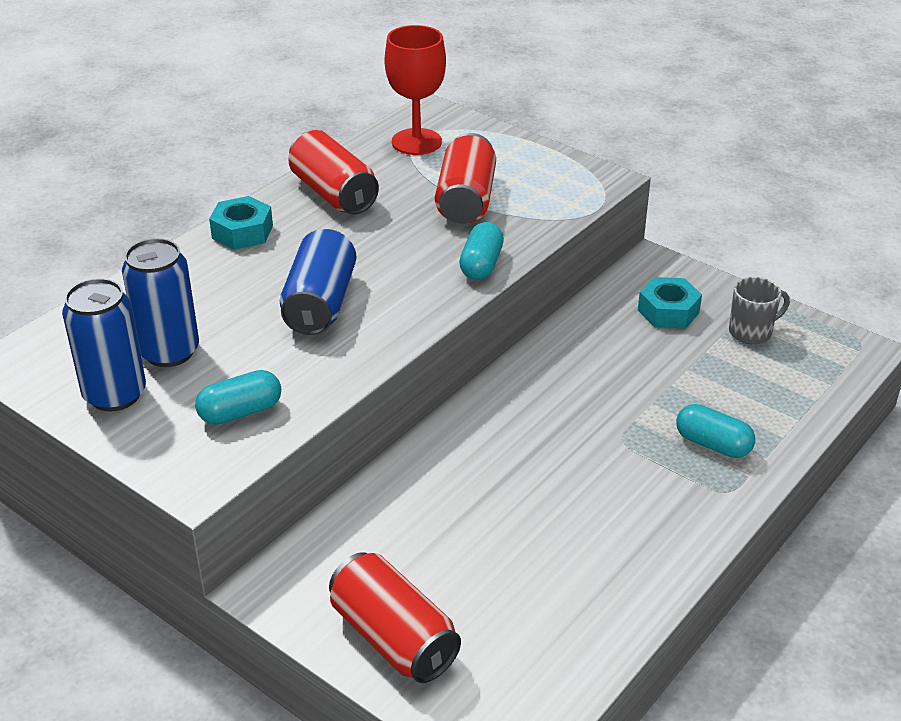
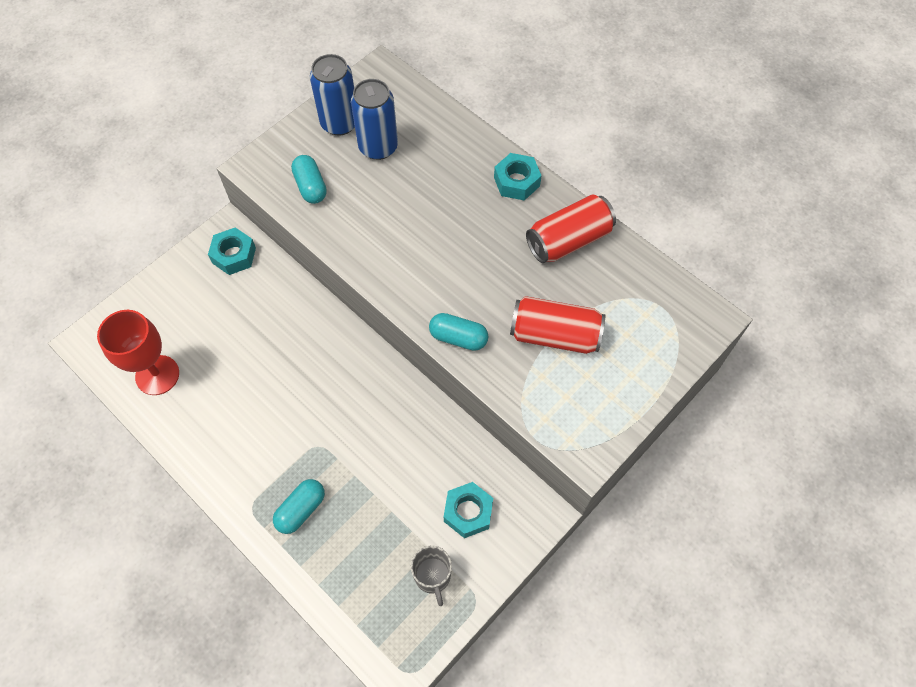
camera: 95 degrees right, 25 degrees up
blue can [280,229,356,335] -> none
red can [329,552,461,683] -> none
red goblet [385,25,446,155] -> red goblet moved to [97,310,179,395]
none -> turquoise nut [208,227,256,275]

